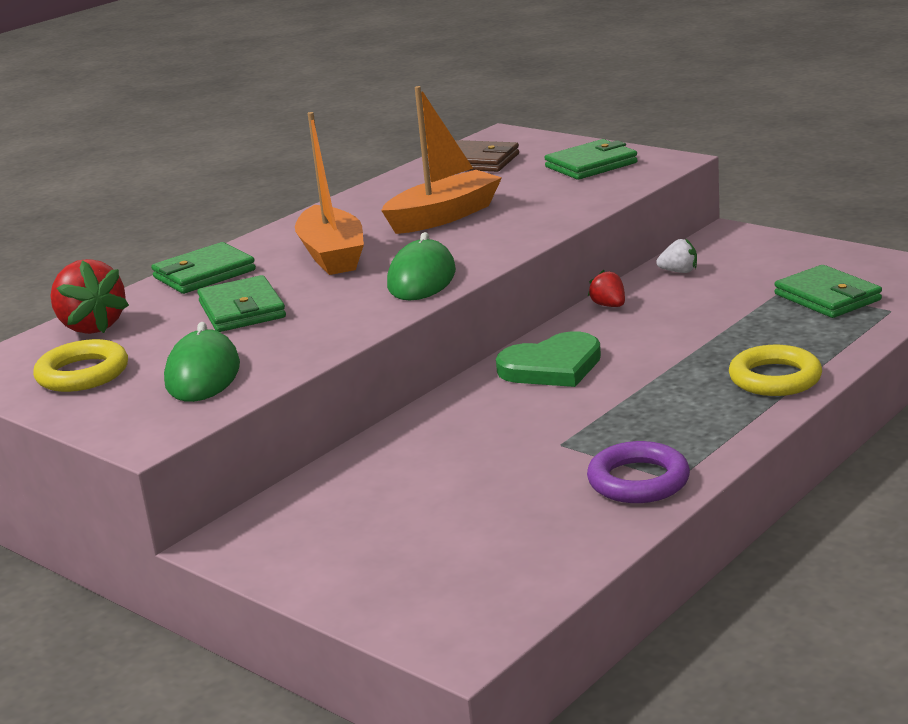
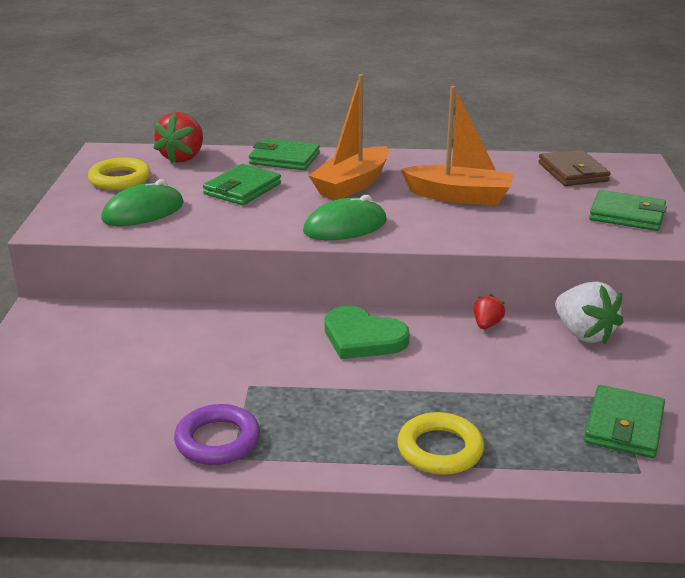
camera: 50 degrees right, 5 degrees up
white strawberry [656,239,697,273] -> white strawberry [555,281,624,345], size x1.90

